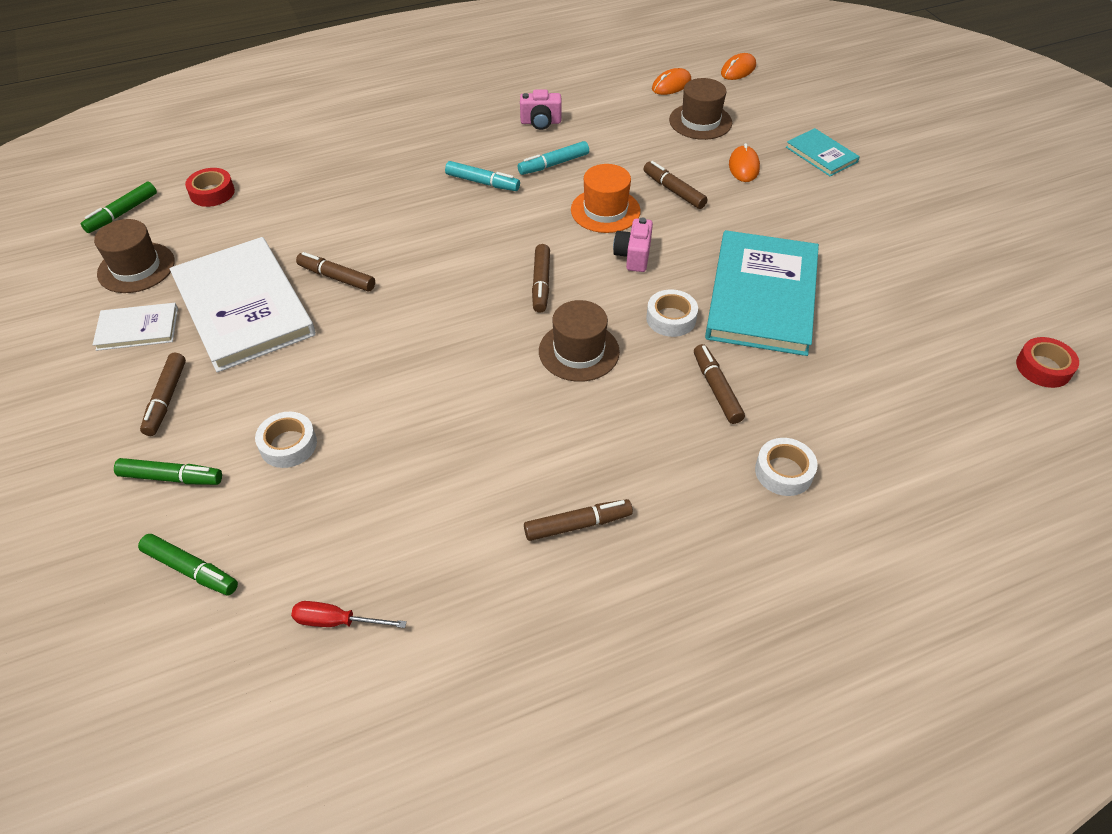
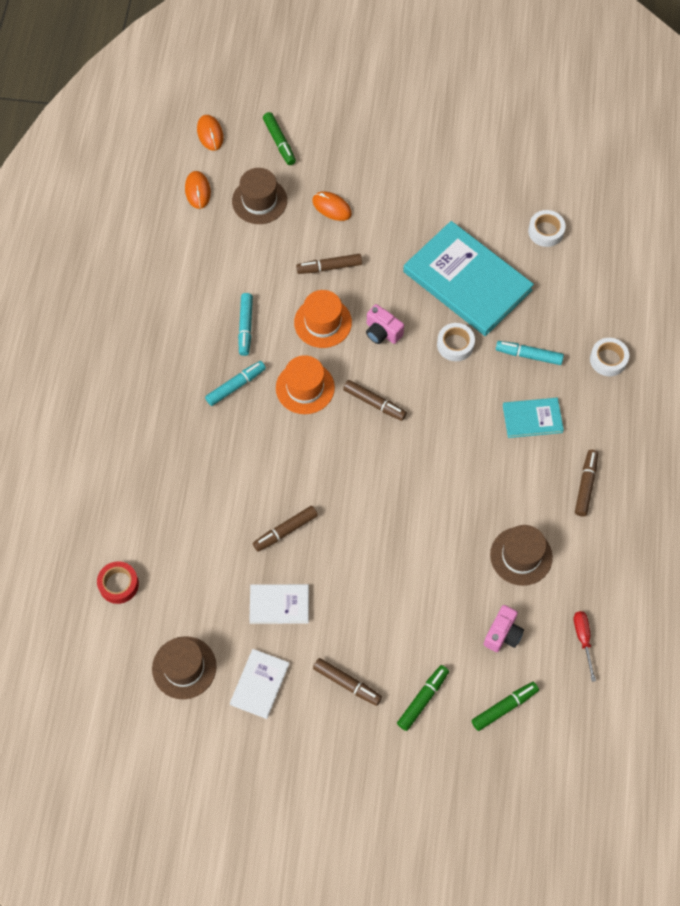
camera: 60 degrees left, 15 degrees up
green marker [81,182,157,233] -> green marker moved to [263,112,296,165]
white book [170,237,316,372] -> white book [249,584,309,624], size x0.48
white tape [255,412,317,468] -> white tape moved to [528,210,566,247]
red screwdriver [291,601,407,628] -> red screwdriver turned 135 degrees clockwise [574,611,596,682]
pink camera [520,89,562,130] -> pink camera moved to [484,605,524,652]
brown hat [539,300,620,382] -> brown hat moved to [490,525,553,586]
brown marker [694,344,745,424] -> turquoise marker [496,341,564,365]
turquoise book [786,128,860,176] -> turquoise book moved to [503,398,564,438]
red tape [1016,337,1079,388] -> none
none -> orange hat [276,355,335,414]

